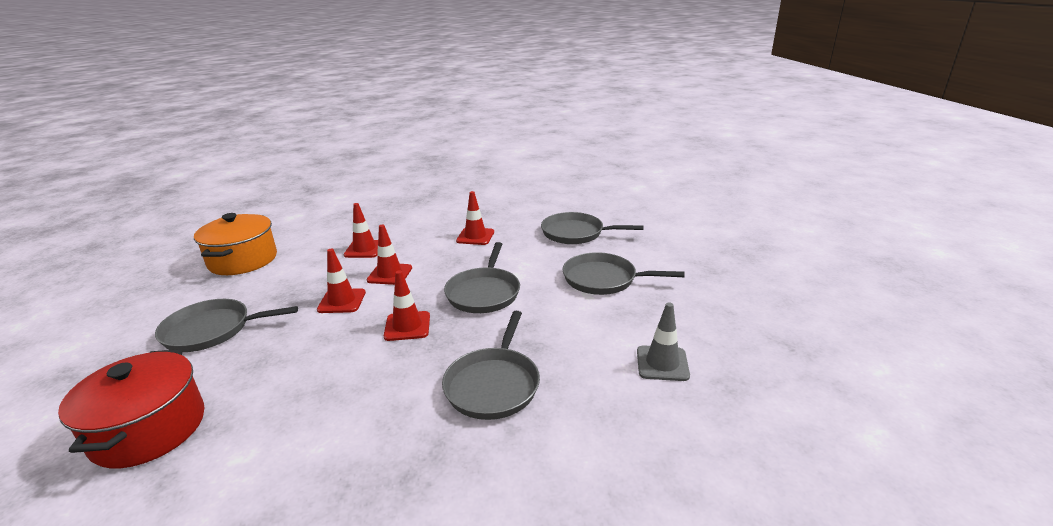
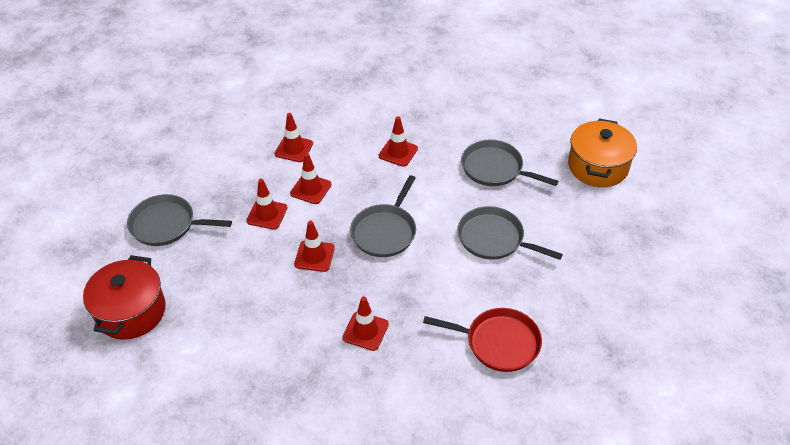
camera: 15 degrees right, 20 degrees up
orange pot [194,213,277,275] -> orange pot moved to [568,119,637,187]
grey pan [442,311,540,420] -> red traffic cone [342,296,389,351]
grey traffic cone [637,302,690,381] -> red pan [423,308,542,372]

